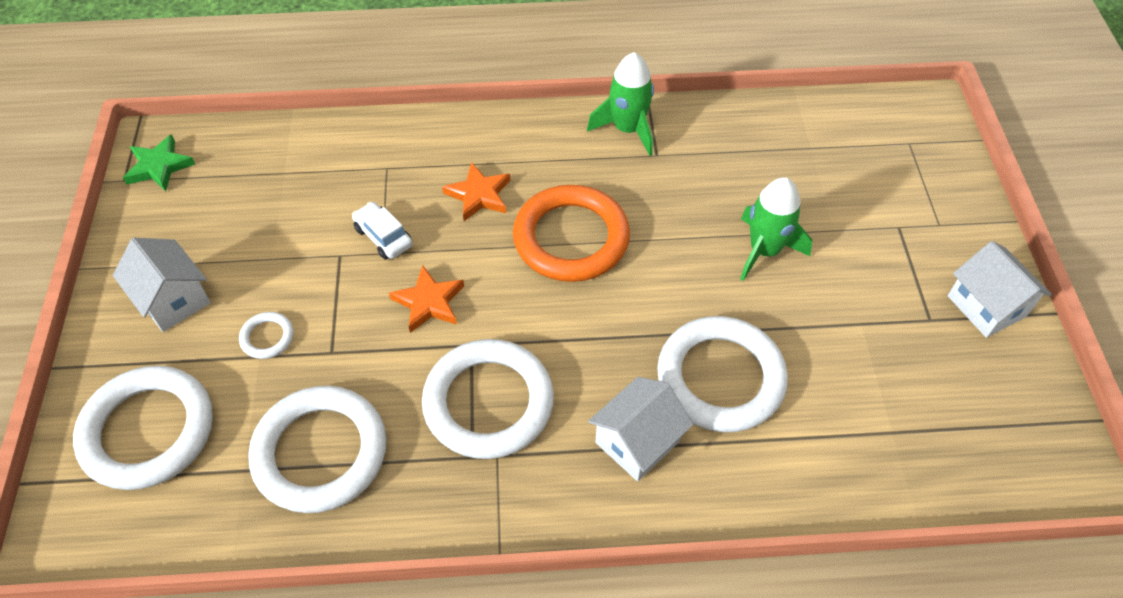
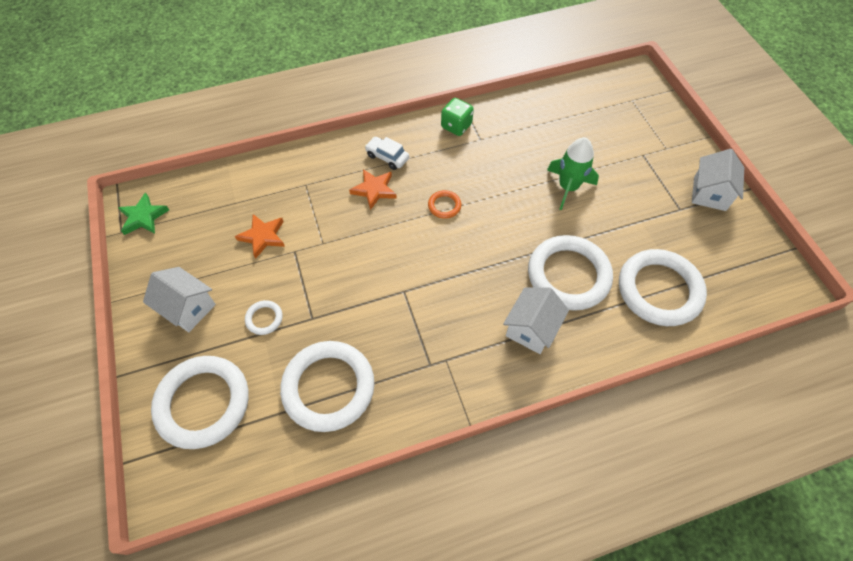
camera: 15 degrees left, 5 degrees up
white car [352,202,412,260] -> white car moved to [365,137,409,170]
orange star [389,265,464,333] -> orange star moved to [235,214,285,259]
white ring [422,339,554,459] -> white ring moved to [619,249,707,326]
orange ring [513,185,630,282] -> orange ring [428,190,461,219], size x0.43
green rocket [587,52,654,156] -> green dice [441,98,474,136]
white house [948,241,1052,338] -> white house turned 60 degrees clockwise [692,149,744,211]

